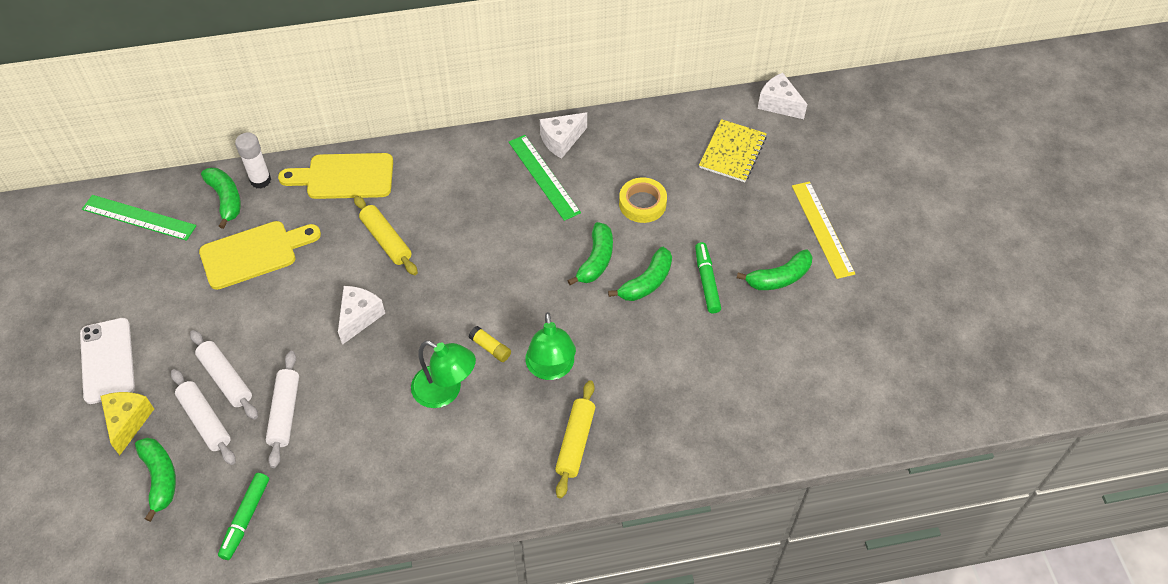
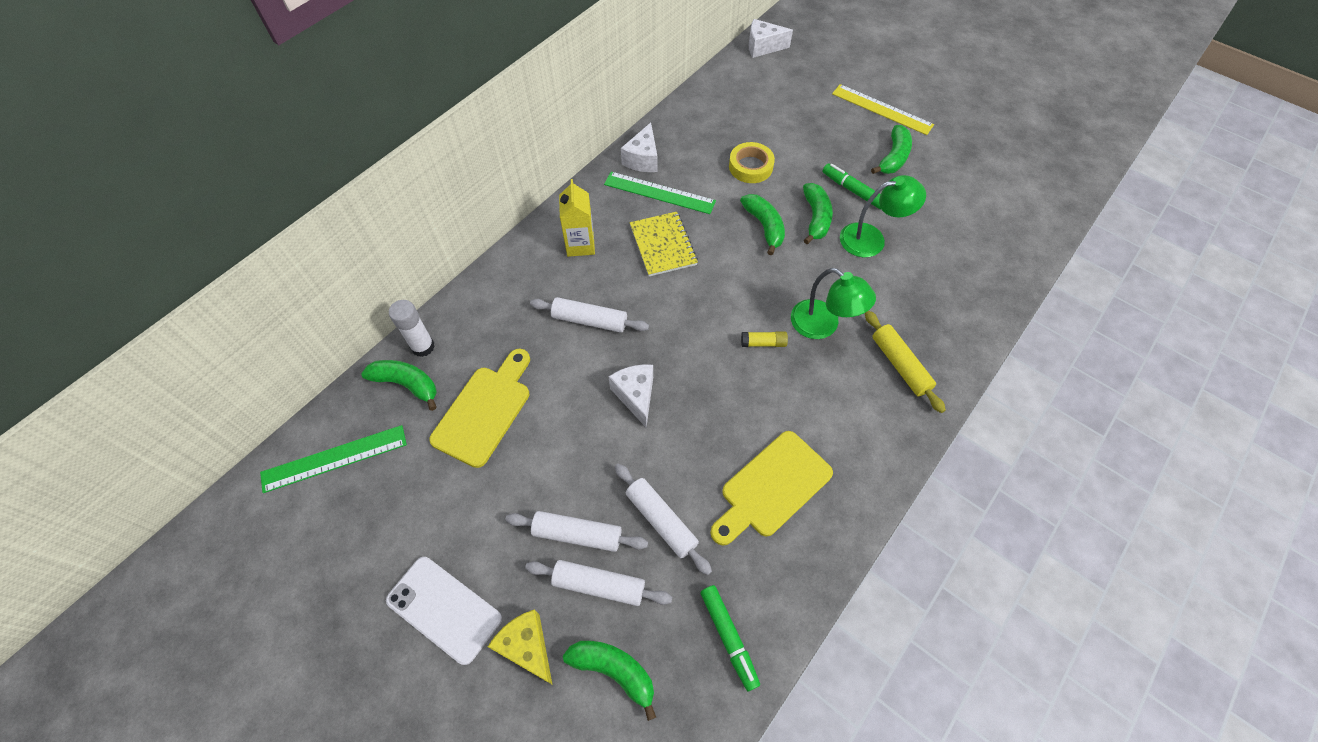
camera: 40 degrees left, 5 degrees up
yellow cutting board [278,153,393,199] -> yellow cutting board moved to [710,431,833,545]
yellow rolling pin [354,196,418,275] -> white rolling pin [530,297,649,333]
green lamp [411,341,476,408] -> green lamp moved to [840,175,926,258]
yellow notebook [699,119,767,182] -> yellow notebook moved to [630,211,698,276]
none -> yellow carton [559,179,595,257]

